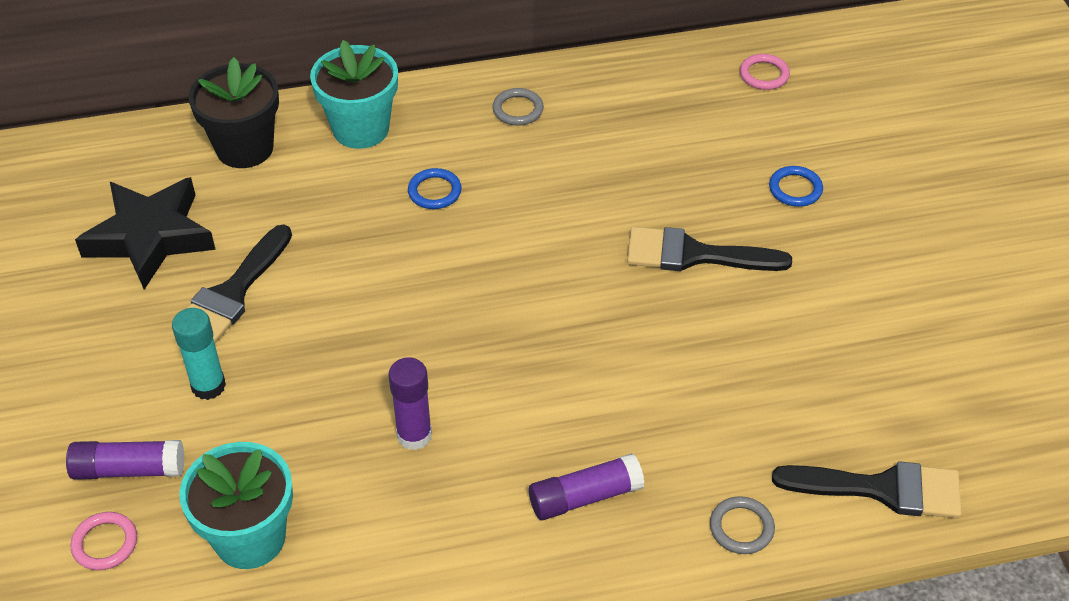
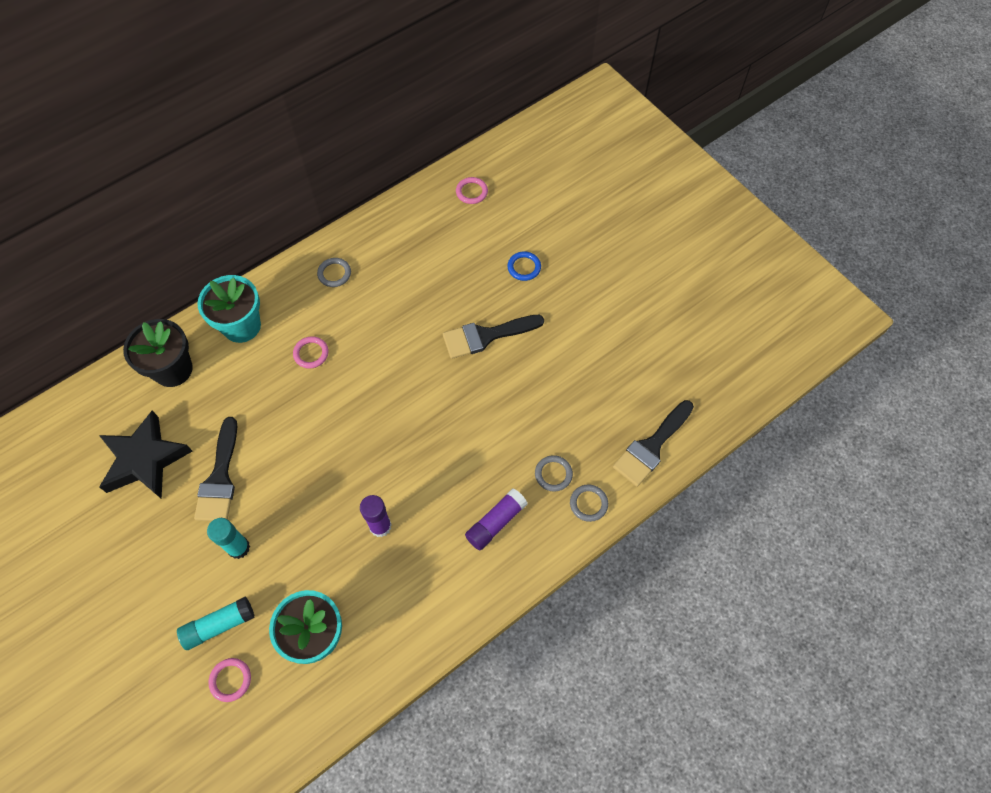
camera: 25 degrees left, 15 degrees up
purple glue stick [66,440,184,480] -> turquoise glue stick [177,597,255,650]
blue ring [408,168,462,209] -> pink ring [293,336,329,369]
black brush [772,461,962,518] -> black brush turned 150 degrees clockwise [613,400,694,487]
none -> grey ring [535,455,573,492]

